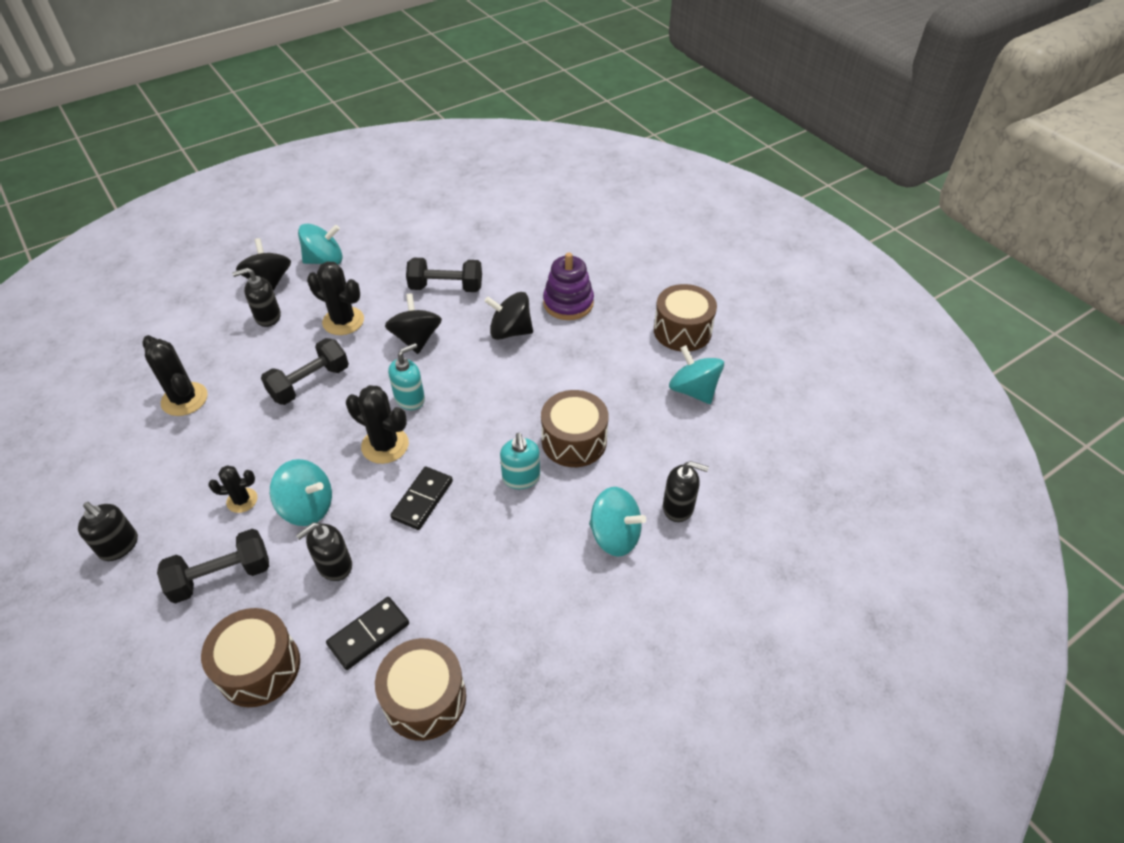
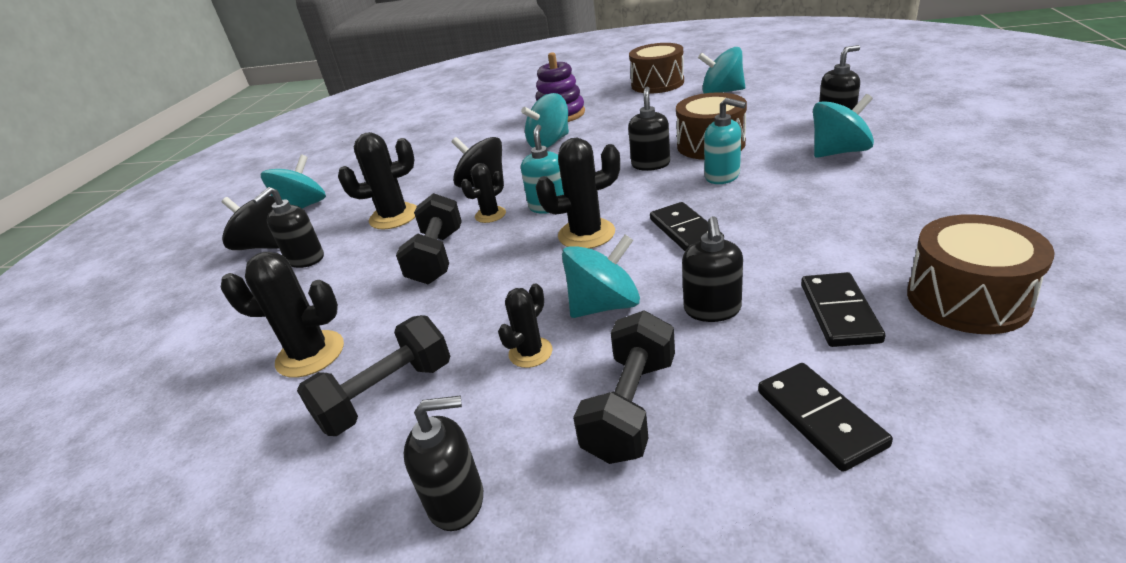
camera: 40 degrees left, 15 degrees down
brown drum [201,608,300,707] -> black domino [758,363,893,472]
black dumbbell [406,258,482,292] -> black dumbbell moved to [297,315,450,436]
black spinning top [484,292,533,340] -> turquoise spinning top [521,93,569,148]
none -> black cactus [461,163,506,223]
none -> black soap dispenser [628,87,670,171]

